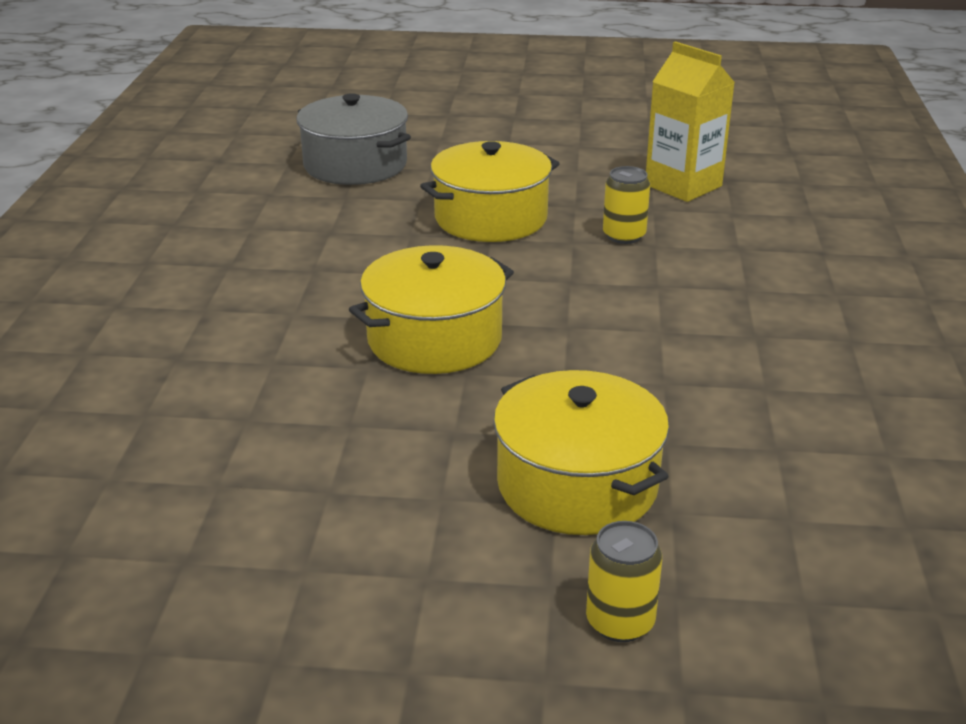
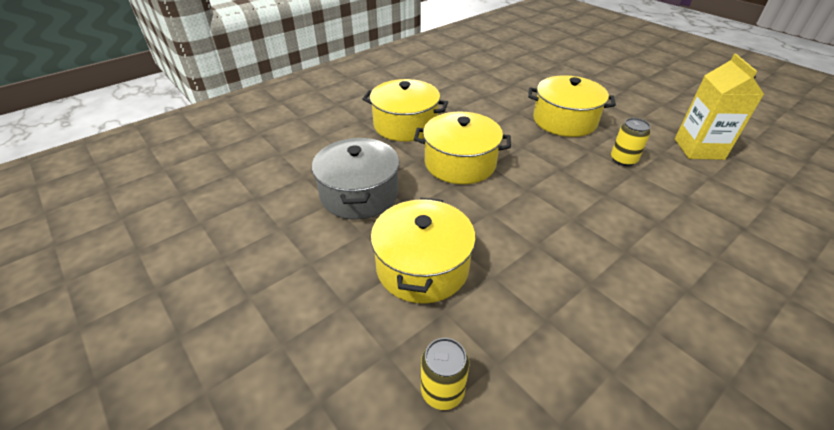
camera: 45 degrees right, 10 degrees up
grey pot [296,93,411,185] -> grey pot moved to [312,138,399,220]
yellow can [586,521,662,642] -> yellow can moved to [421,338,469,410]
none -> yellow pot [362,79,448,142]

